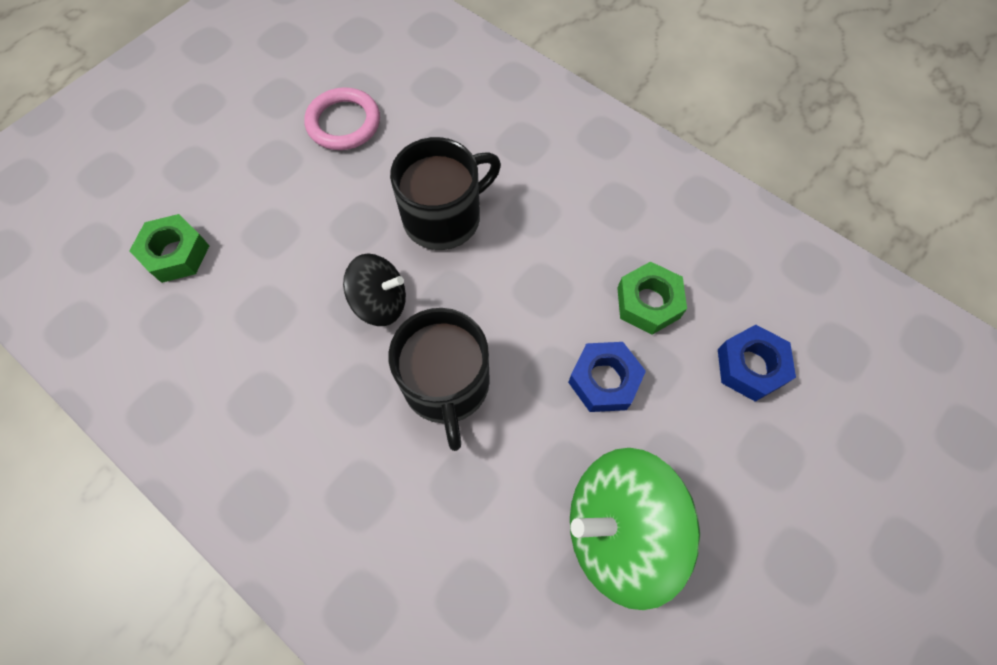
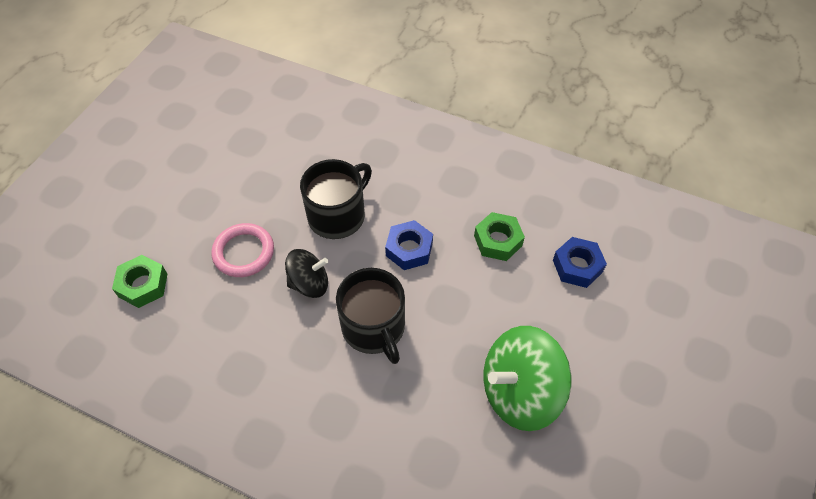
camera: 15 degrees left, 10 degrees down
pink ring [304,87,380,150] -> pink ring moved to [211,223,274,277]
blue nut [568,342,646,412] -> blue nut moved to [385,220,433,270]

